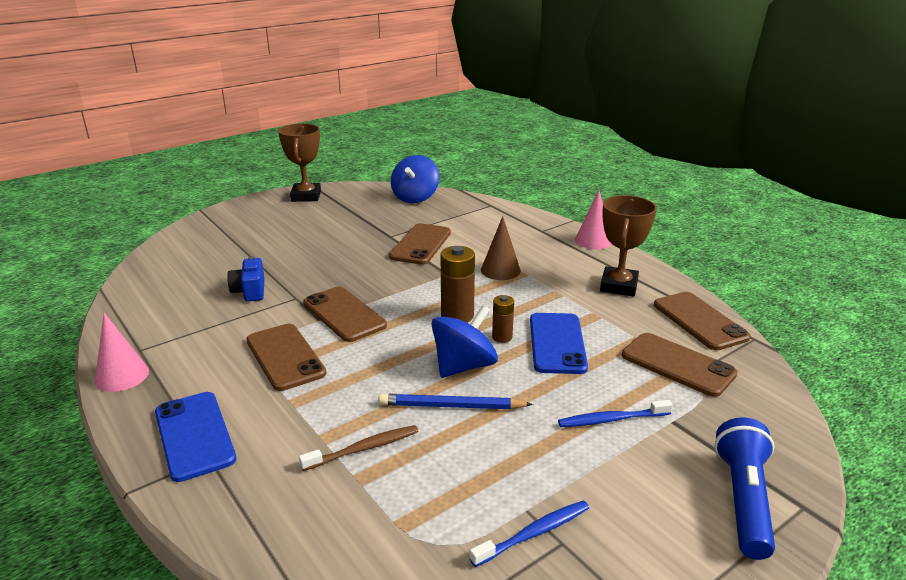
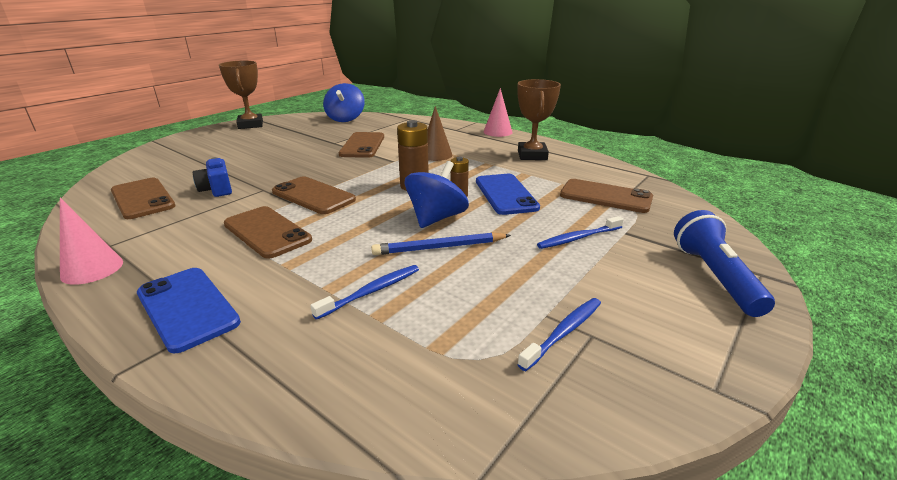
camera: 15 degrees left, 0 degrees up
brown toothbrush [299,425,418,471] -> blue toothbrush [310,265,419,320]
brown phone [654,292,751,350] -> brown phone moved to [111,178,175,219]

